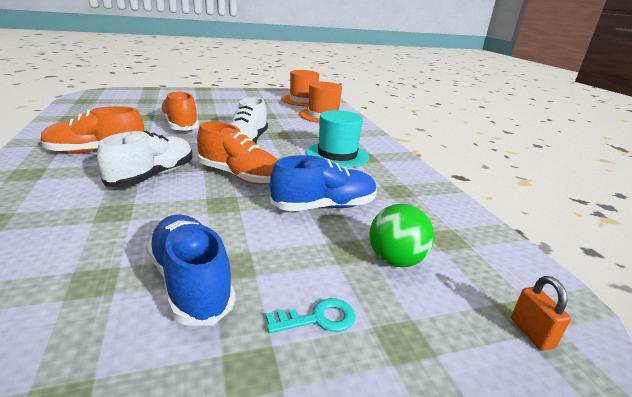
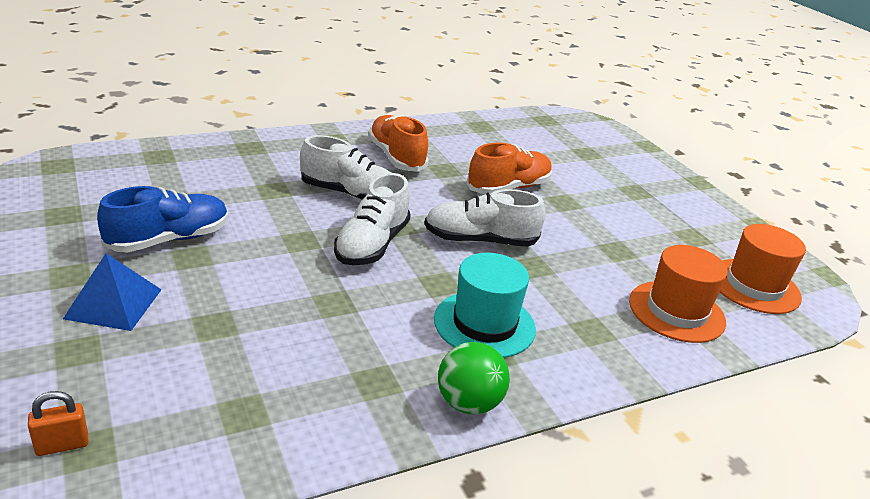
camera: 80 degrees right, 5 degrees up
orange shoe [197,122,277,185] -> white shoe [334,173,411,265]
turquoise key [266,298,356,333] -> blue pyramid [63,253,162,331]
blue shoe [270,155,377,211] -> none
green ball [369,204,434,267] -> green ball moved to [438,342,510,414]

